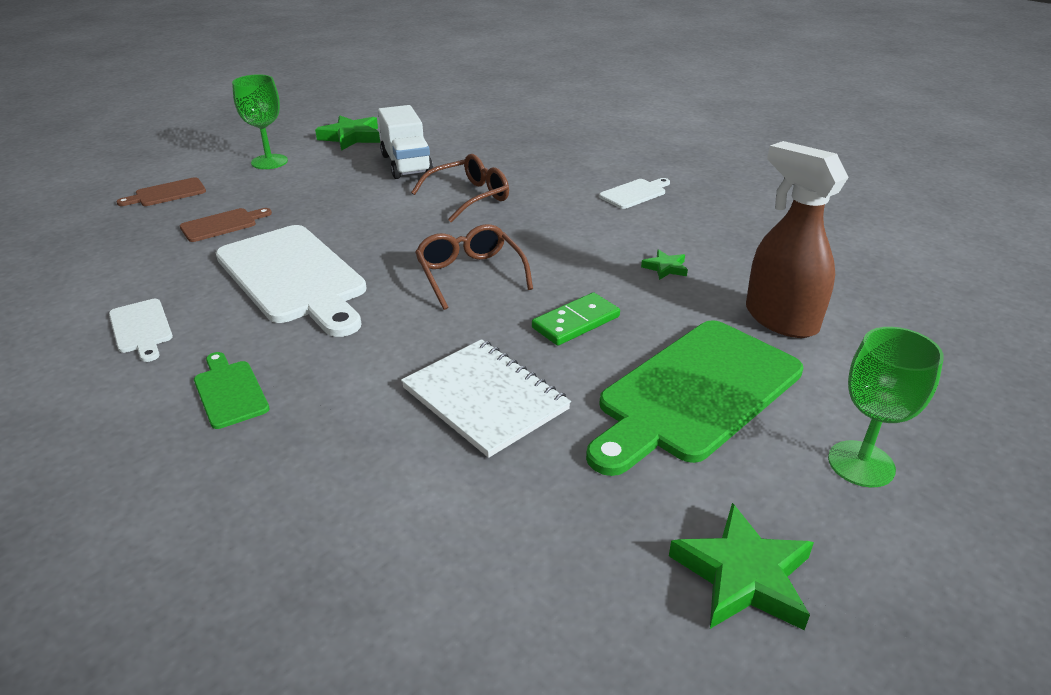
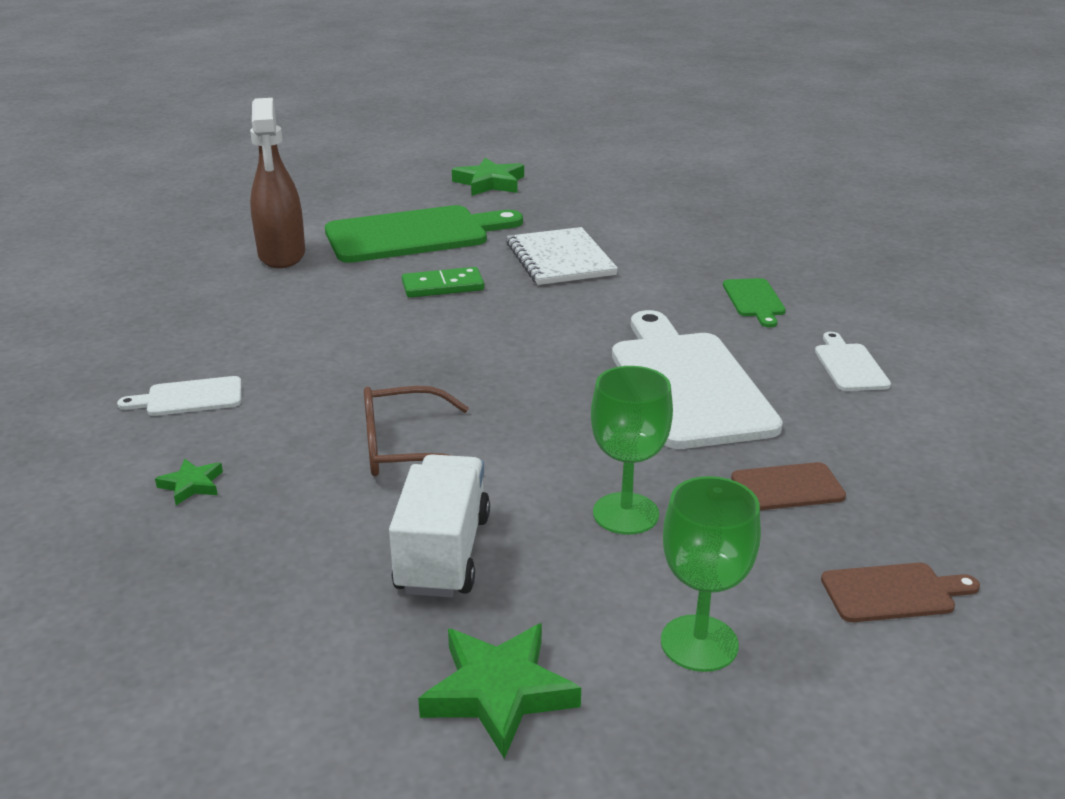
camera: 155 degrees left, 5 degrees down
brown glasses [415,224,533,310] -> none
green star [641,249,688,280] -> green star moved to [155,459,223,505]
green goblet [828,327,944,487] -> green goblet moved to [591,366,673,535]

